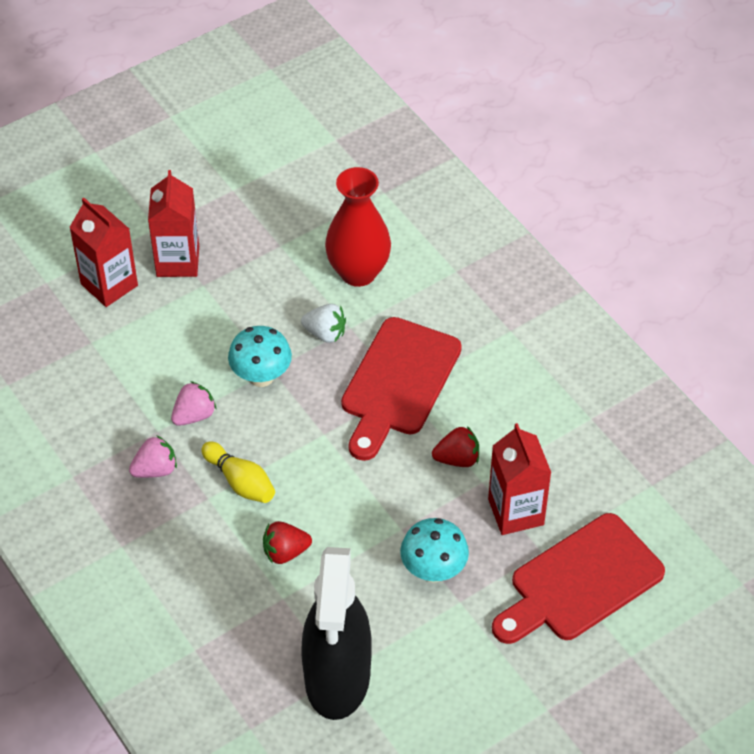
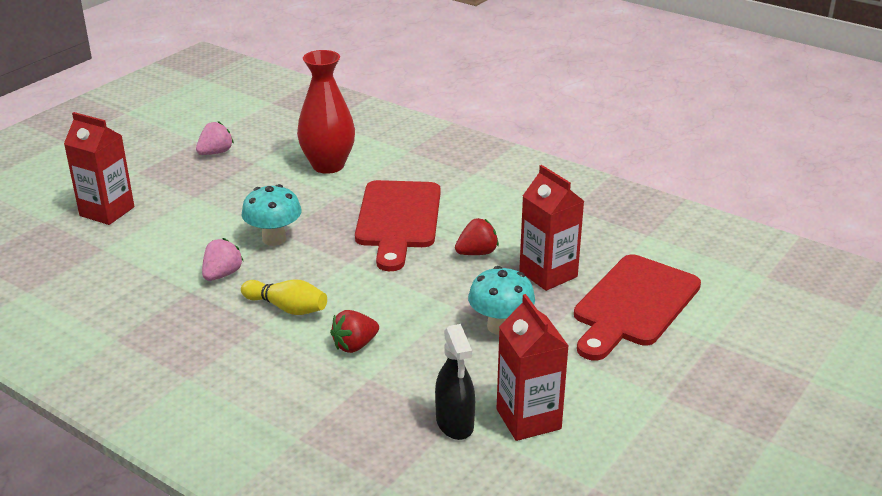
camera: 20 degrees left, 20 degrees down
pink strawberry [129,436,177,478] -> pink strawberry moved to [196,121,234,155]
red carton [148,170,199,277] -> red carton moved to [497,294,569,441]
white strawberry [301,304,346,343] -> none
black spray bottle [301,547,371,720] -> black spray bottle [435,324,475,440], size x0.52

